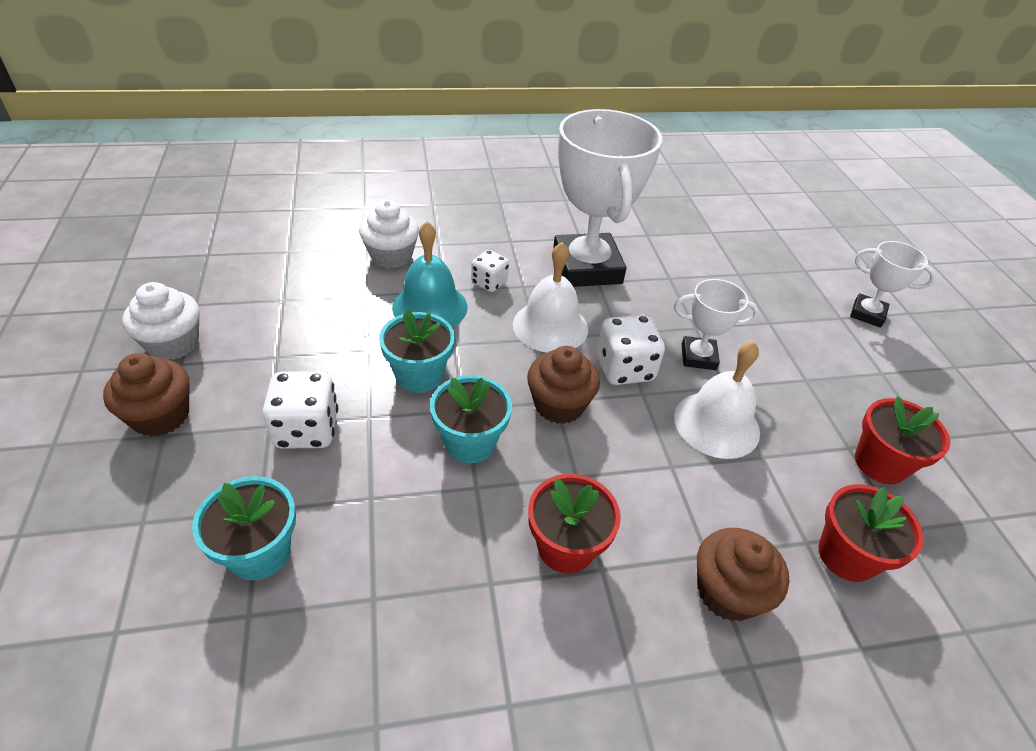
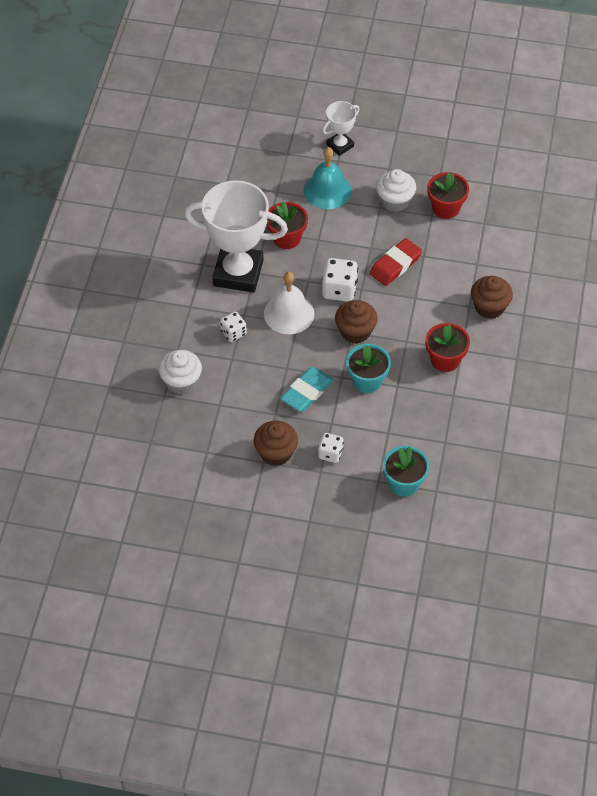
camera: 65 degrees left, 10 degrees up
brown cupcake [103,353,189,437] -> brown cupcake moved to [253,421,298,466]
white cupcake [122,282,200,360] -> white cupcake moved to [376,169,416,212]
white dice [263,372,338,449] -> white dice [318,433,344,463], size x0.63
turquoise flower pot [379,310,455,393] -> turquoise eraser [281,367,334,412]
turquoise bell [392,221,468,327] -> turquoise bell moved to [304,147,352,209]
white trophy [674,279,759,370] -> none
white bell [674,341,760,459] -> red eraser [369,238,422,286]
red flower pot [818,484,924,582] -> red flower pot moved to [267,201,308,249]

